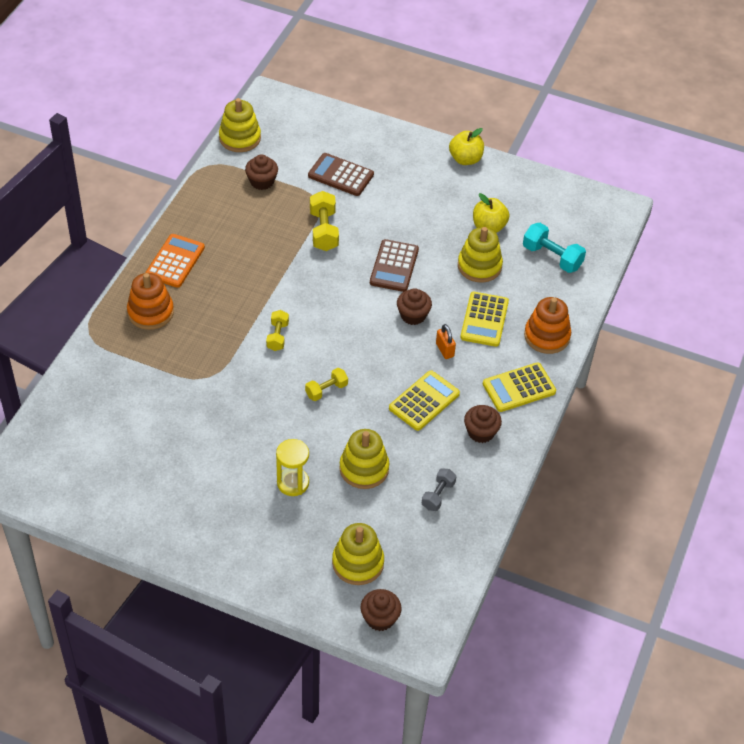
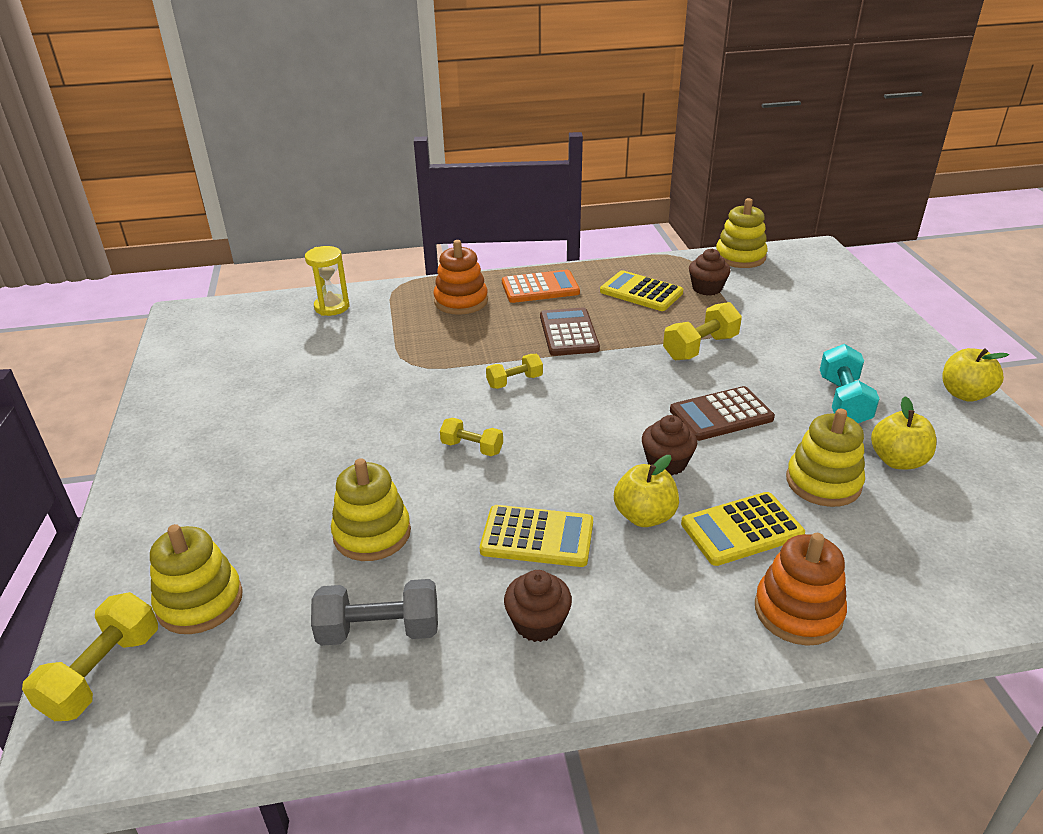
camera: 60 degrees right, 15 degrees down
yellow hourglass [276,439,309,496] -> yellow hourglass moved to [305,246,350,316]
brown calculator [308,153,374,196] -> brown calculator moved to [540,308,600,356]
brown cupcake [360,589,402,631] -> yellow dumbbell [22,592,158,721]
grey dumbbell [422,468,456,511] -> grey dumbbell [311,579,438,646], size x1.57
orange padlock [436,324,456,359] -> yellow apple [614,455,679,527]
yellow calculator [483,362,556,412] -> yellow calculator moved to [600,270,683,311]
turquoise dumbbell [523,223,586,273] -> turquoise dumbbell moved to [820,344,879,423]

